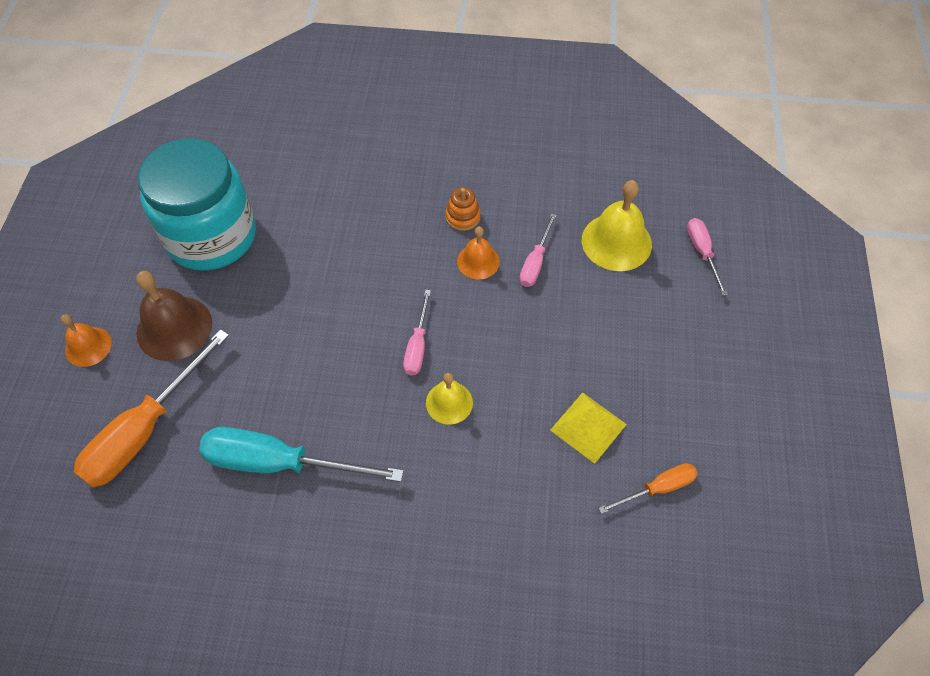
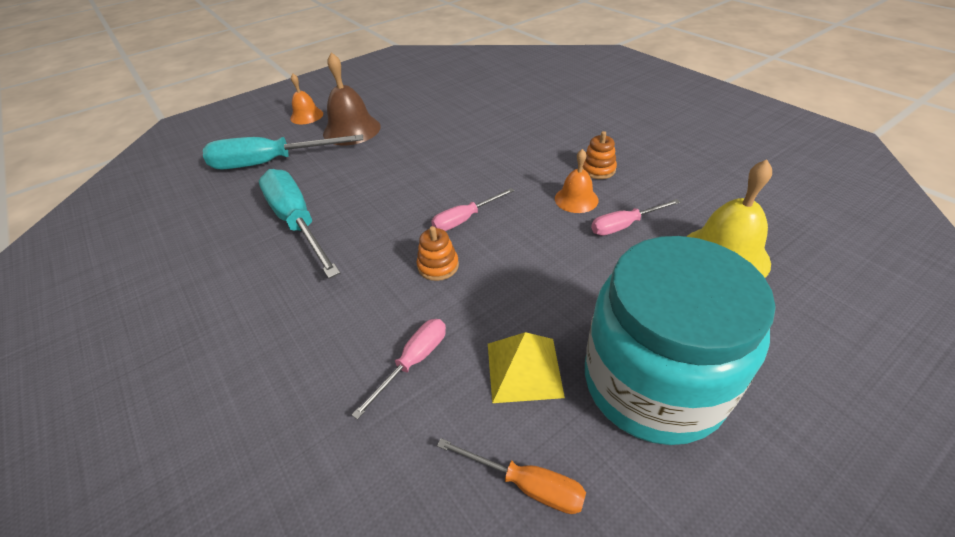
camera: 50 degrees right, 15 degrees down
orange screwdriver [74,329,229,487] -> turquoise screwdriver [203,134,363,170]
turquoise jar [138,138,256,271] -> turquoise jar moved to [585,236,776,445]
yellow bell [426,373,473,425] -> orange stacking toy [417,226,459,281]
pink screwdriver [687,218,728,296] -> pink screwdriver moved to [352,319,446,420]

